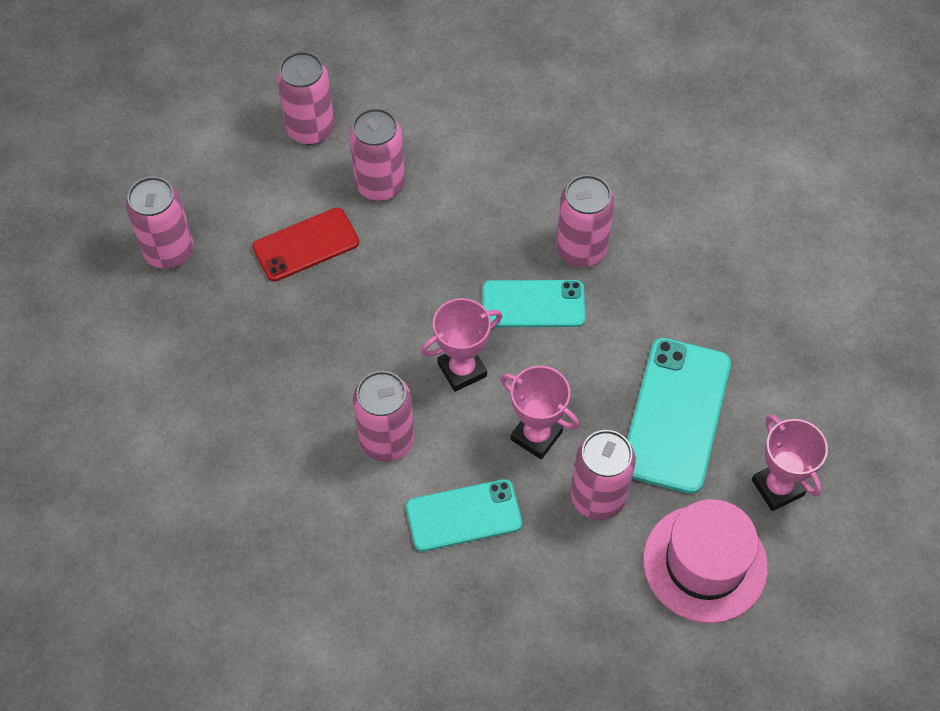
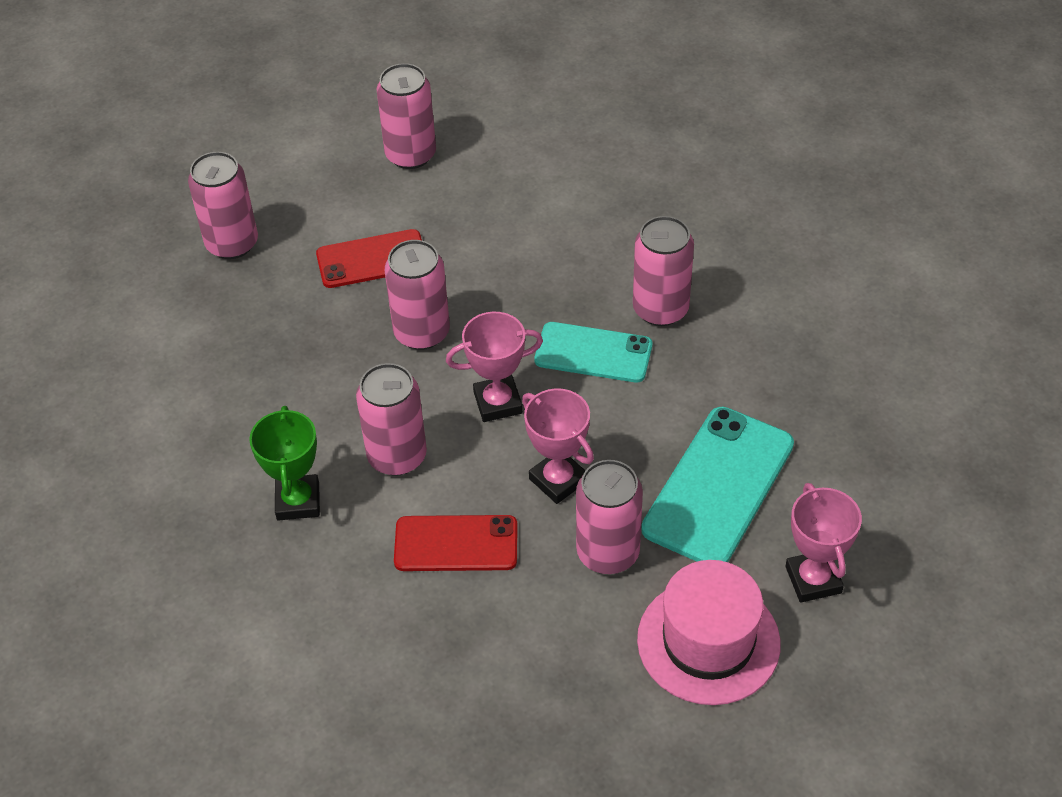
camera: 15 degrees right, 10 degrees down
pink can [349,108,405,201] -> pink can moved to [385,240,450,350]
turquoise phone [406,479,522,552] -> red phone [394,515,518,571]
none -> green trophy [249,406,320,521]

